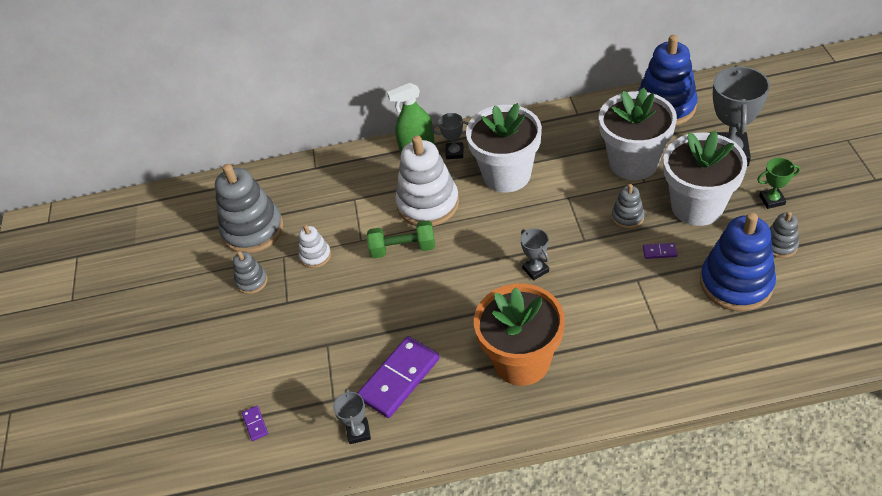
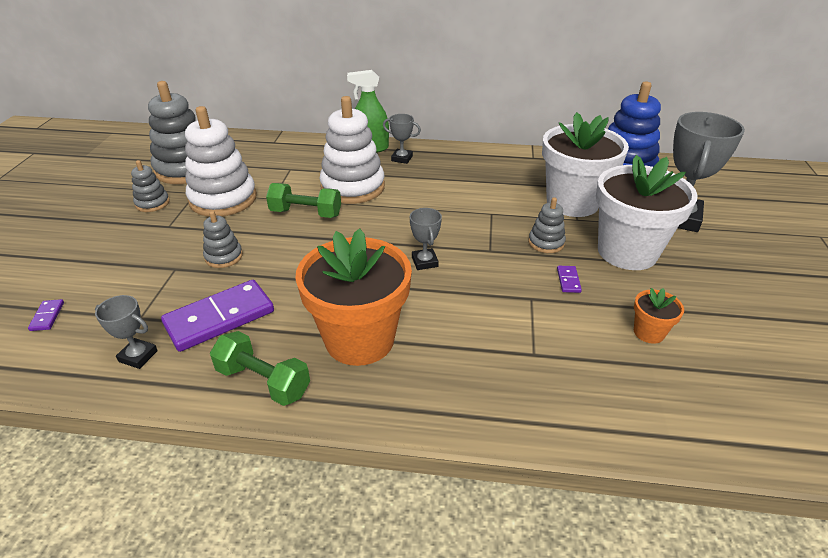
camera: 10 degrees right, 10 degrees down
white stacking toy [299,225,331,268] -> white stacking toy [185,106,257,217], size x2.04
grey trophy [333,388,371,444] -> grey trophy turned 75 degrees counterclockwise [95,295,158,369]
white flower pot [466,103,542,192] -> none
purple domino [643,243,678,259] -> purple domino turned 75 degrees clockwise [557,266,582,293]
blue stacking toy [700,212,776,312] -> orange flower pot [634,288,684,344]
green trophy [757,158,800,209] -> none
grey stacking toy [770,211,799,258] -> grey stacking toy moved to [203,211,243,268]
none -> green dumbbell [210,331,310,406]

